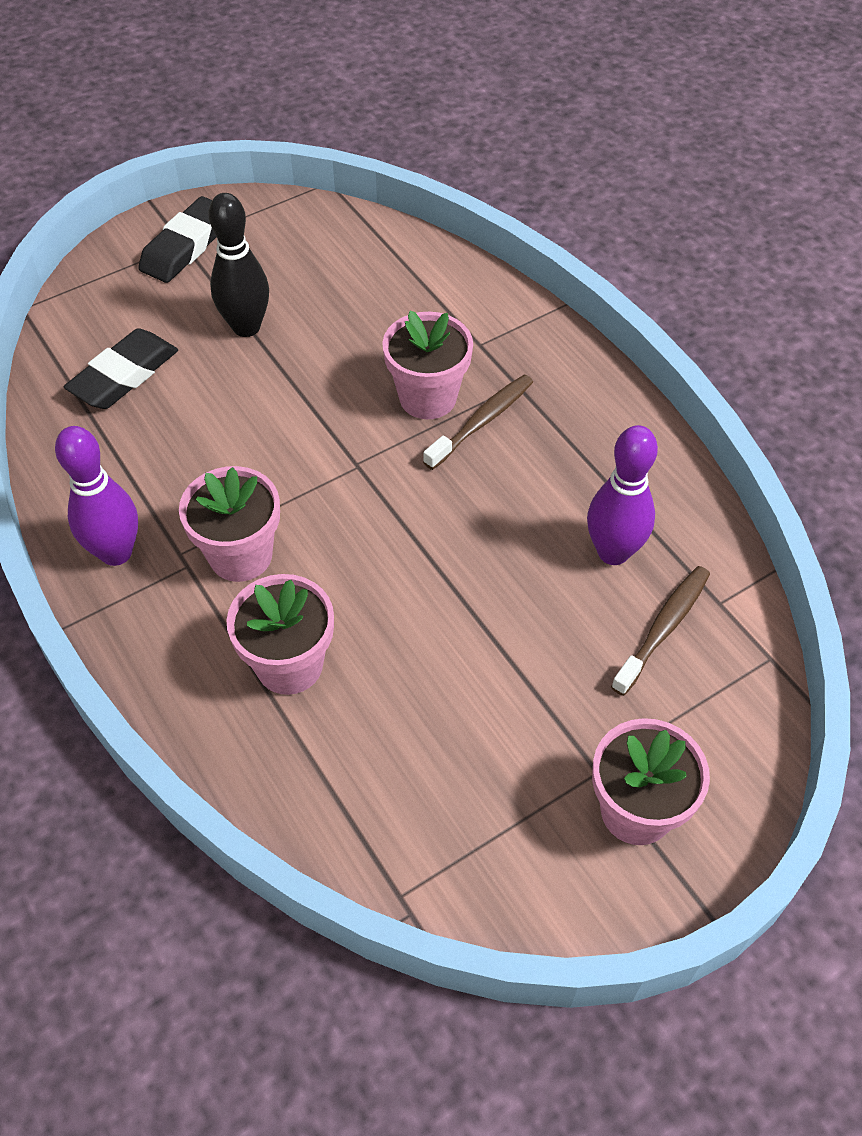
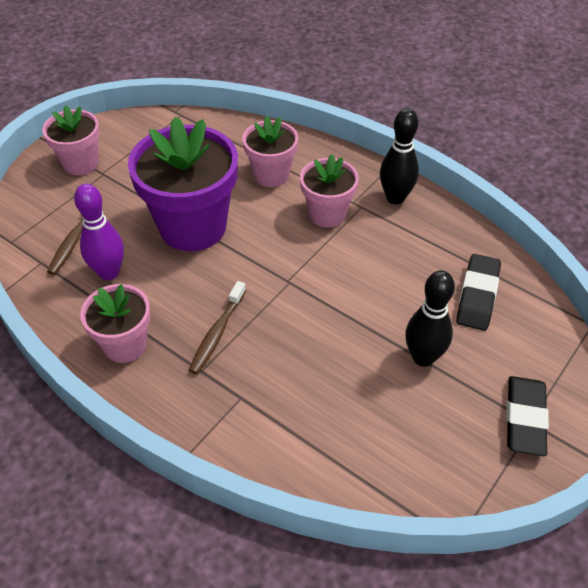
camera: 160 degrees right, 5 degrees down
purple bowling pin [55,426,138,566] -> black bowling pin [380,108,419,204]
pink flower pot [382,310,473,419] -> pink flower pot moved to [80,284,151,363]
none -> purple flower pot [128,116,238,251]

